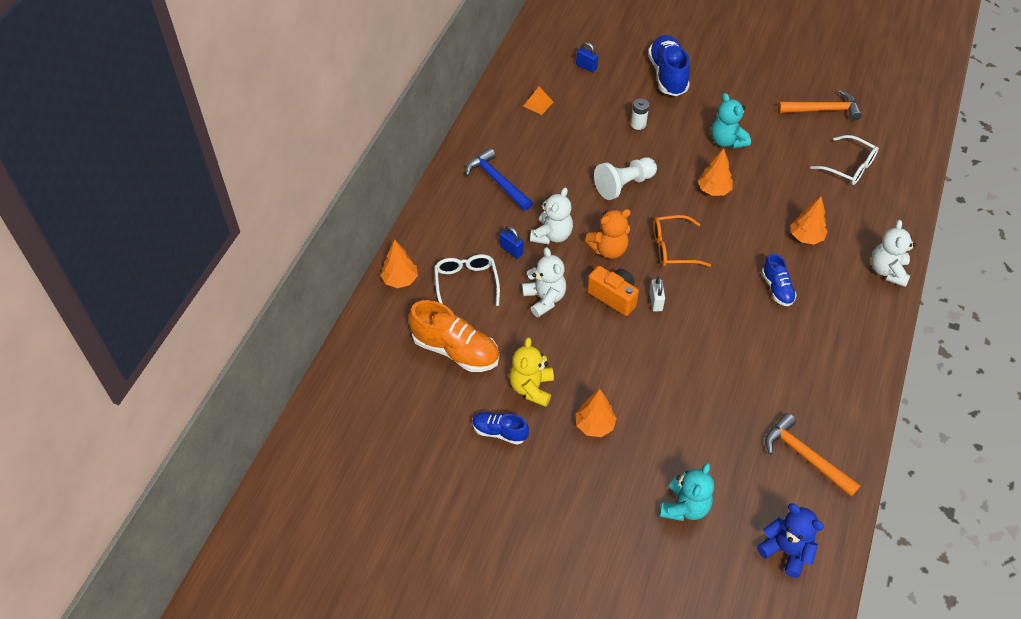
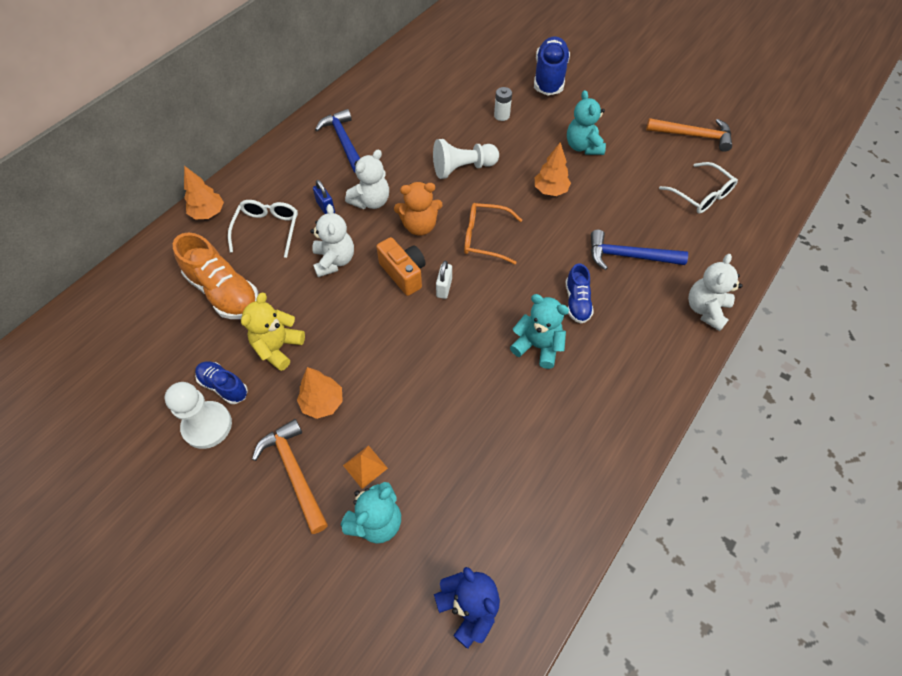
camera: 15 degrees right, 5 degrees up
orange pyramid [523,87,553,115] -> orange pyramid moved to [343,445,388,489]
blue padlock [576,42,598,72] -> none
orange hammer [765,413,861,497] -> orange hammer moved to [252,419,328,534]
orange tree [791,196,828,245] -> blue hammer [591,230,688,270]
none -> white pawn [165,382,232,449]
none -> turquoise teddy bear [510,294,569,369]

